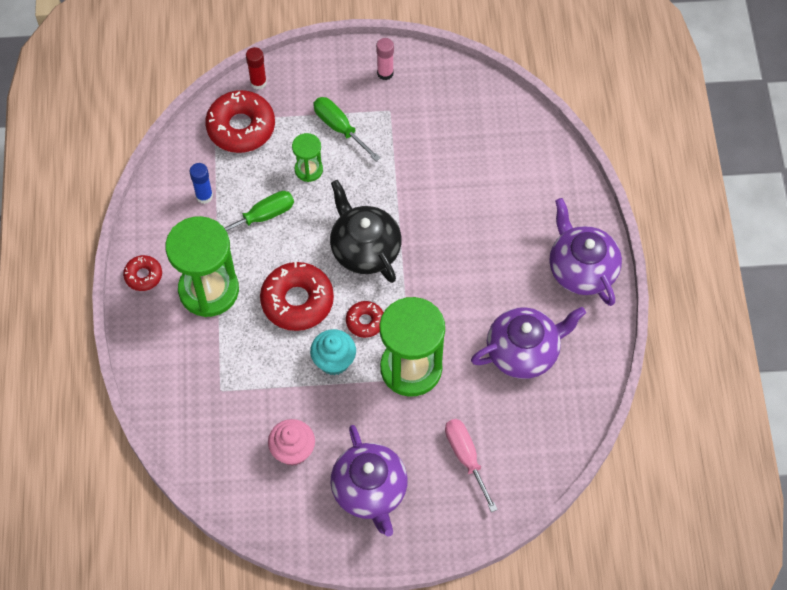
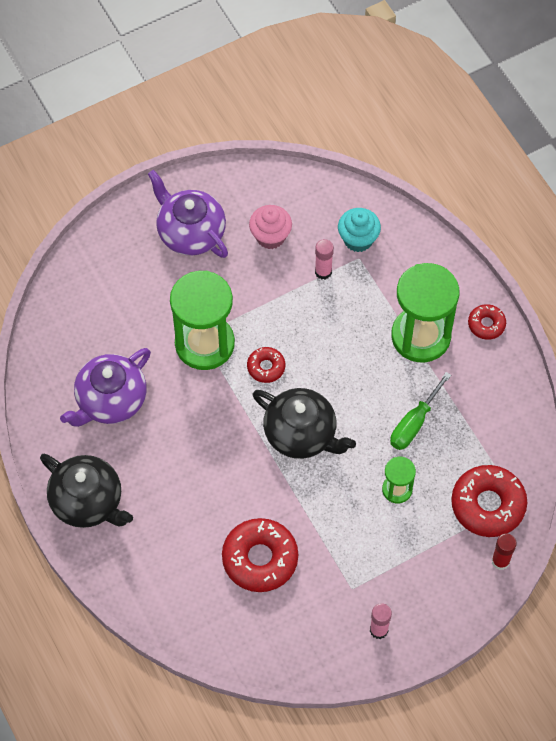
camera: 155 degrees right, 0 degrees up
blue glue stick [190,163,213,204] -> none
red donut [260,262,334,331] -> red donut moved to [222,518,298,592]
turquoise cupcake [310,329,356,375] -> turquoise cupcake moved to [338,208,381,252]
green screwdriver [313,97,380,161] -> none
pink screwdriver [445,419,498,512] -> none
purple teapot [549,198,622,306] -> black teapot [40,454,133,528]
none -> pink glue stick [315,239,334,279]

